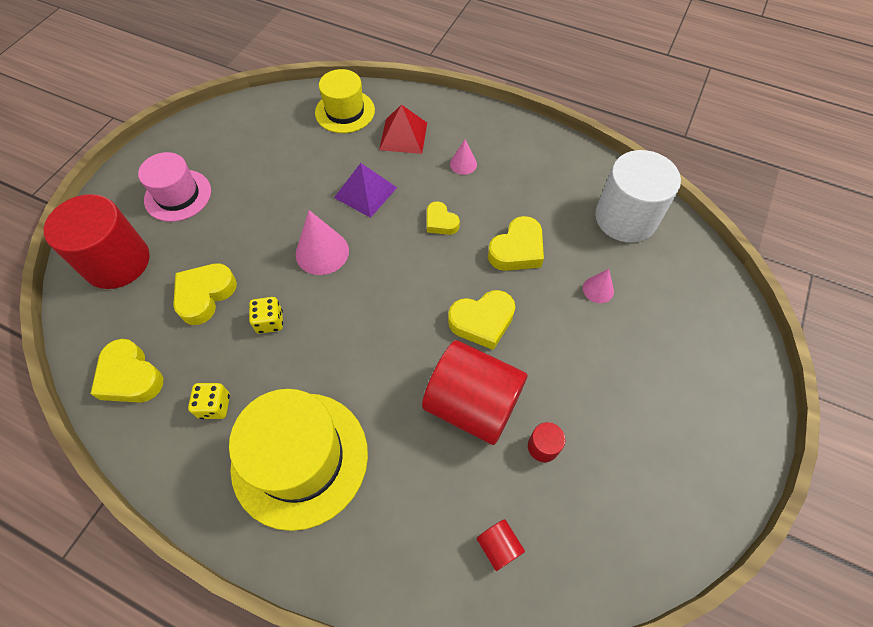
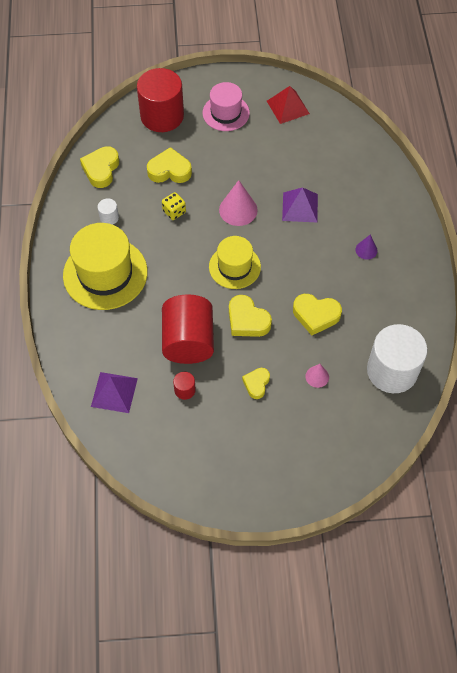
camera: 60 degrees right, 0 degrees up
yellow dice [188,383,230,419] -> white cylinder [98,199,119,225]
yellow hat [315,69,375,133] -> yellow hat moved to [209,236,261,289]
red pyramid [379,104,427,154] -> red pyramid moved to [267,86,310,124]
yellow heart [427,201,460,235] -> yellow heart moved to [242,368,270,399]
pink cone [450,139,477,175] -> purple cone [356,235,378,260]
red cylinder [477,519,525,571] -> purple pyramid [91,372,138,413]

